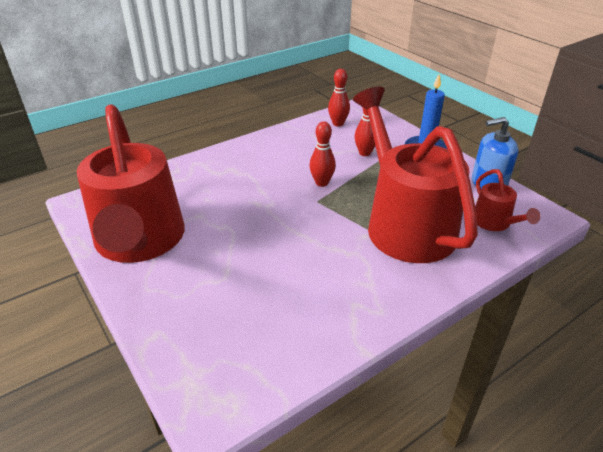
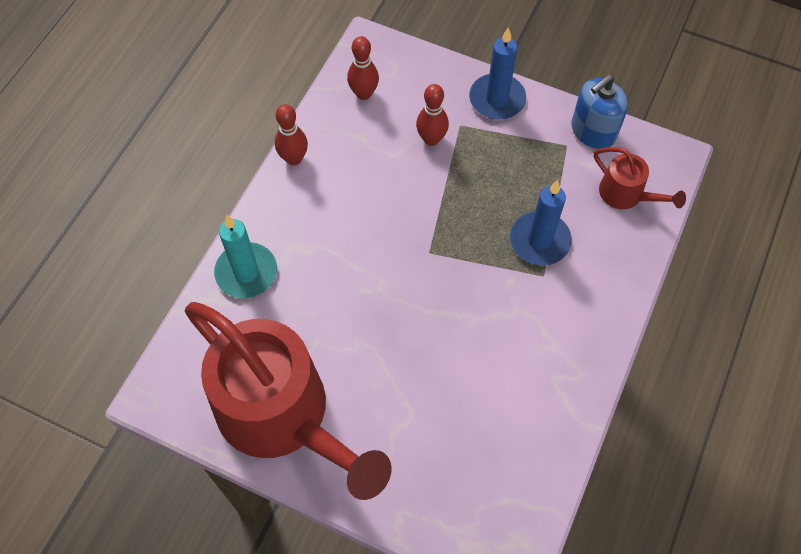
camera: 30 degrees left, 25 degrees up
red bowling pin [309,121,336,187] -> red bowling pin moved to [275,104,308,165]
red watering can [353,87,478,263] -> blue candle [510,180,572,265]
none -> turquoise candle [214,215,277,298]

